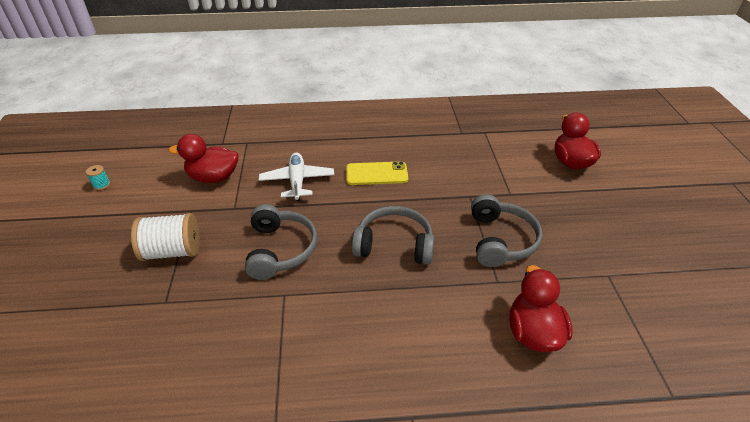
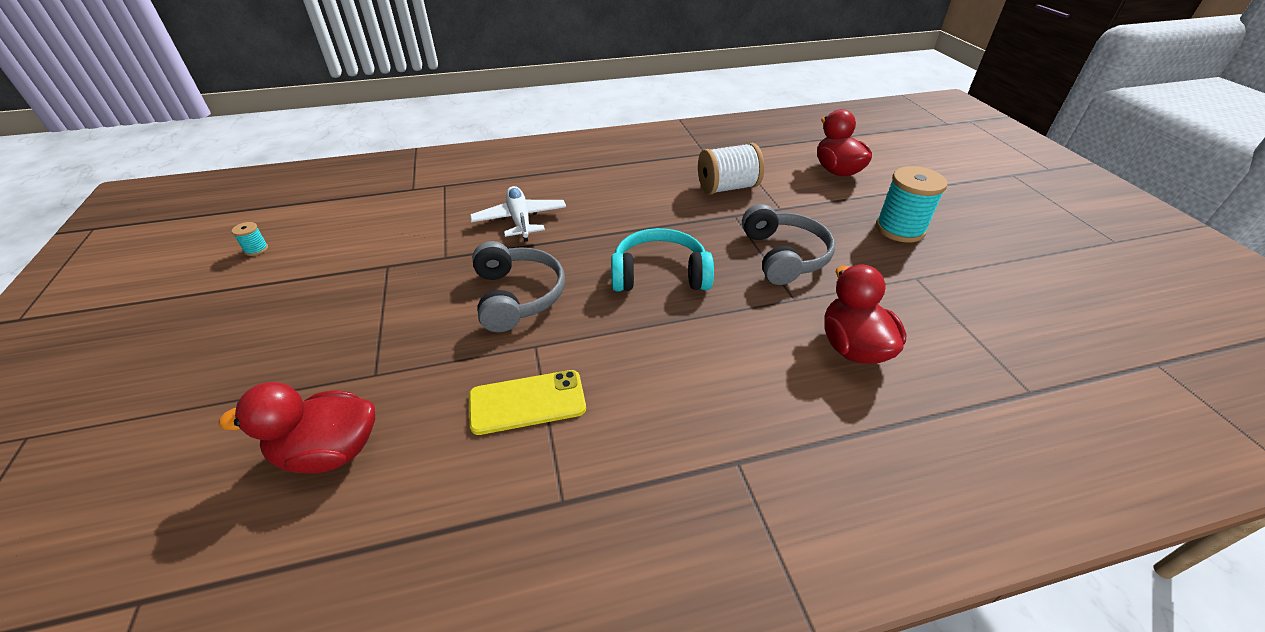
camera: 10 degrees left, 0 degrees up
white spool [131,213,200,261] -> white spool moved to [698,143,764,195]
red duck [168,134,239,183] -> red duck moved to [219,382,375,474]
yellow phone [346,161,408,185] -> yellow phone moved to [469,370,586,435]
grey headphones [352,206,434,265] -> turquoise headphones [611,228,714,291]
none -> turquoise spool [876,166,948,243]

